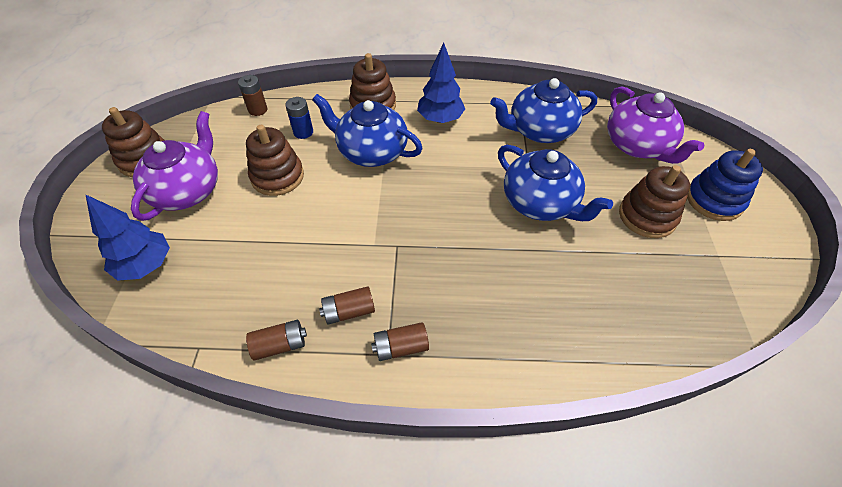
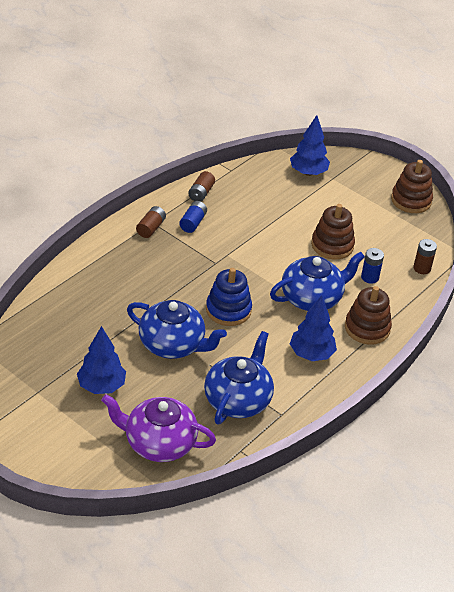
camera: 125 degrees right, 10 degrees down
purple teapot [131,111,218,221] -> none
brown battery [319,286,375,325] -> blue battery [179,201,207,233]
blue teapot [498,145,613,221] -> blue teapot turned 150 degrees counterclockwise [127,300,227,359]
brown stacking toy [619,165,690,238] -> blue tree [77,326,126,394]
blue stacking toy [687,149,763,221] -> blue stacking toy moved to [206,268,252,326]

